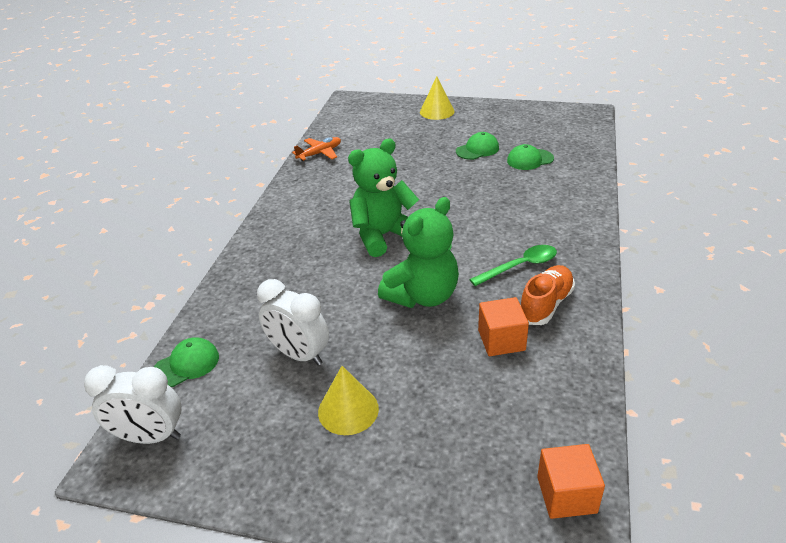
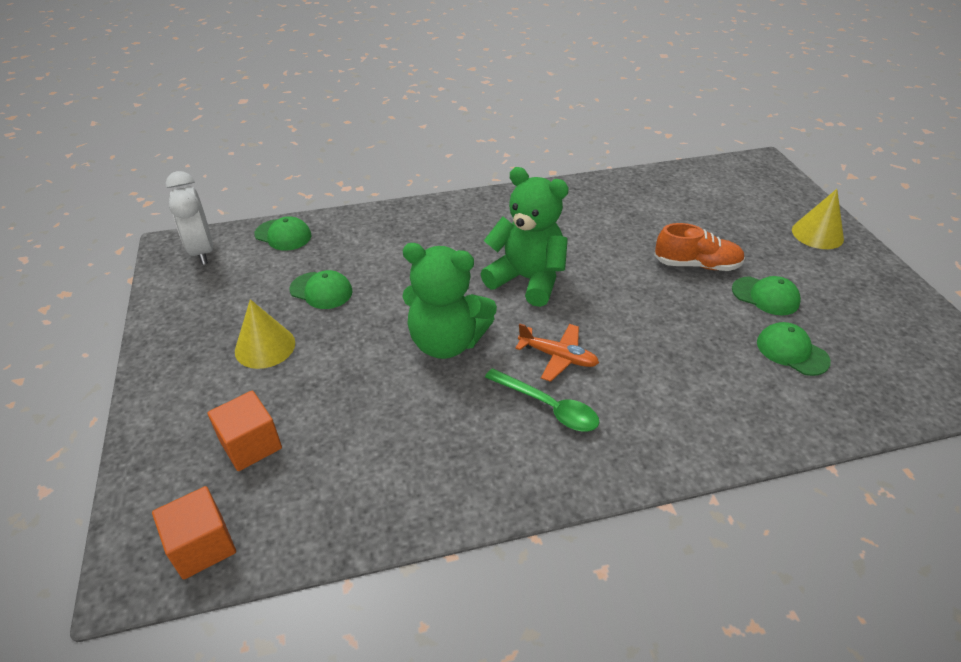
camera: 60 degrees right, 5 degrees up
white clock [257,279,329,365] -> green cap [290,270,353,309]
orange plane [292,137,341,161] -> orange plane moved to [515,323,599,382]
orange cube [478,297,529,356] -> orange cube moved to [207,391,282,471]
orange shoe [521,265,575,325] -> orange shoe moved to [654,223,745,271]

